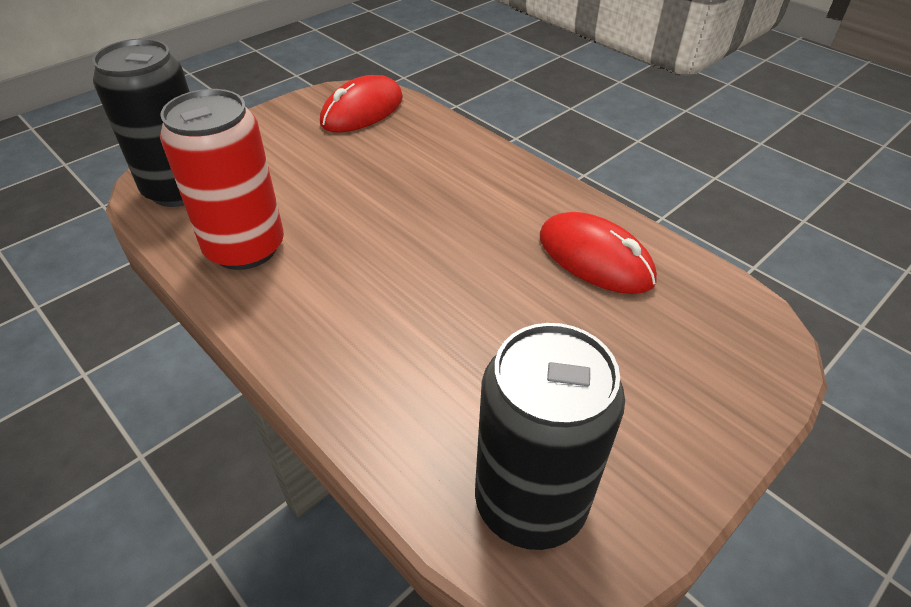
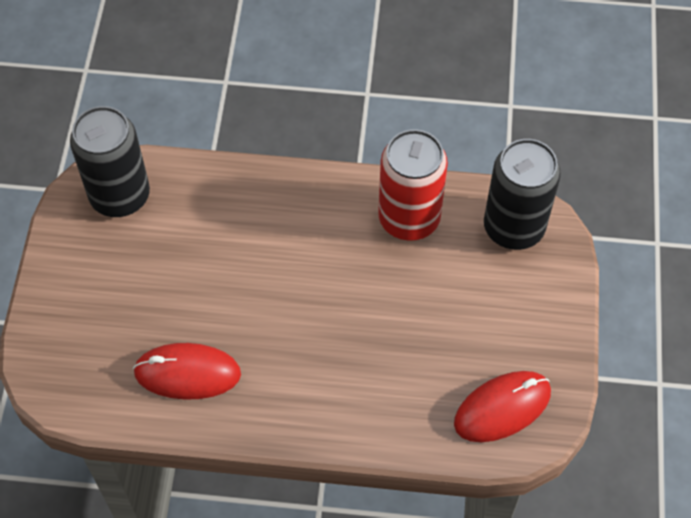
camera: 140 degrees right, 15 degrees up
red mouse [320,75,403,133] -> red mouse turned 60 degrees clockwise [454,371,551,442]

